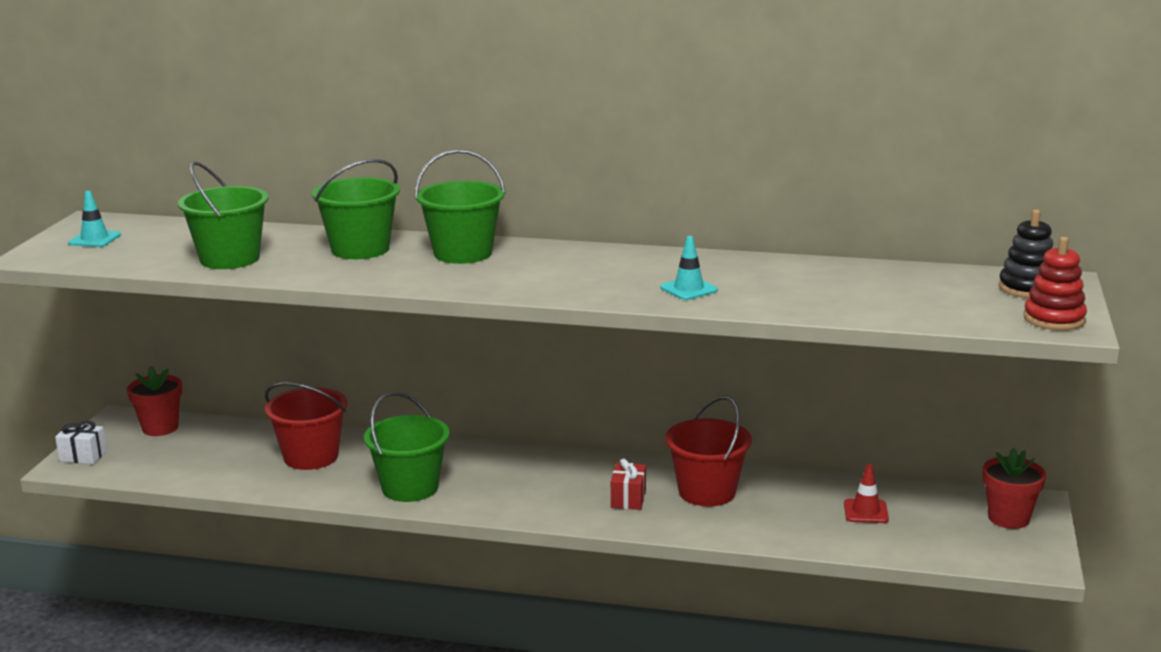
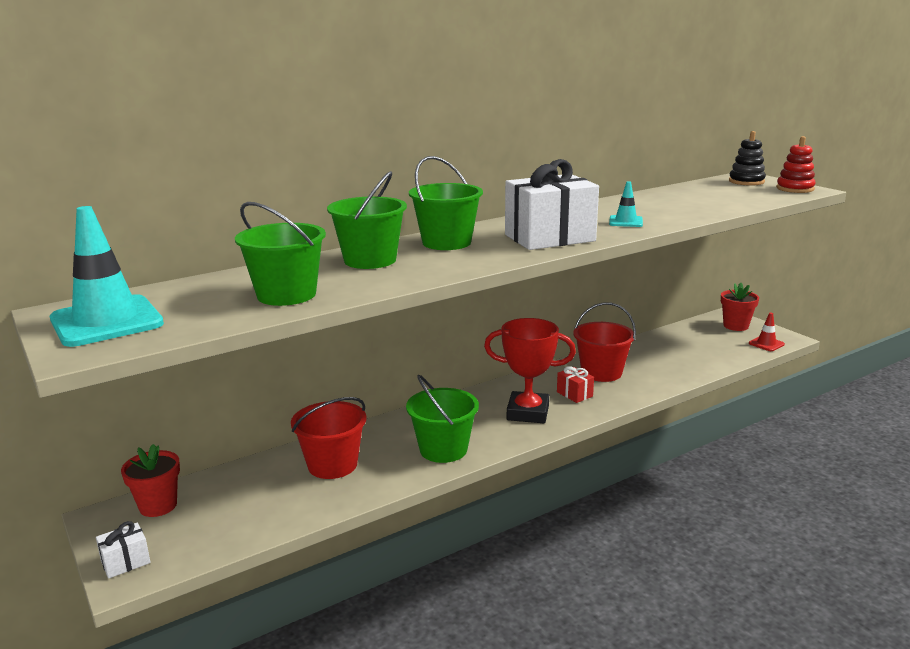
camera: 45 degrees left, 0 degrees up
turquoise traffic cone [68,191,121,247] -> turquoise traffic cone [50,206,164,347], size x2.08
red traffic cone [844,464,889,523] -> red traffic cone moved to [749,313,785,351]
none -> red trophy [484,318,576,423]
none -> white gift [505,159,599,250]

